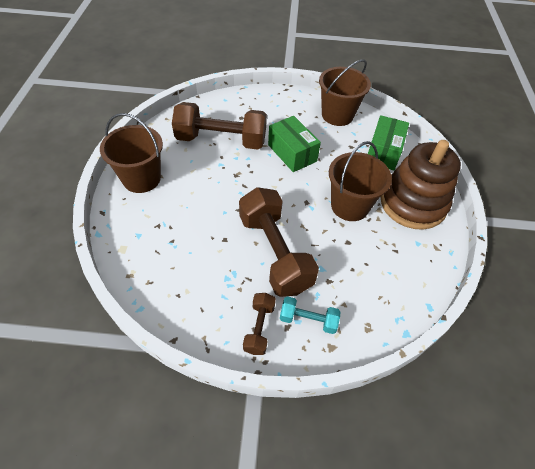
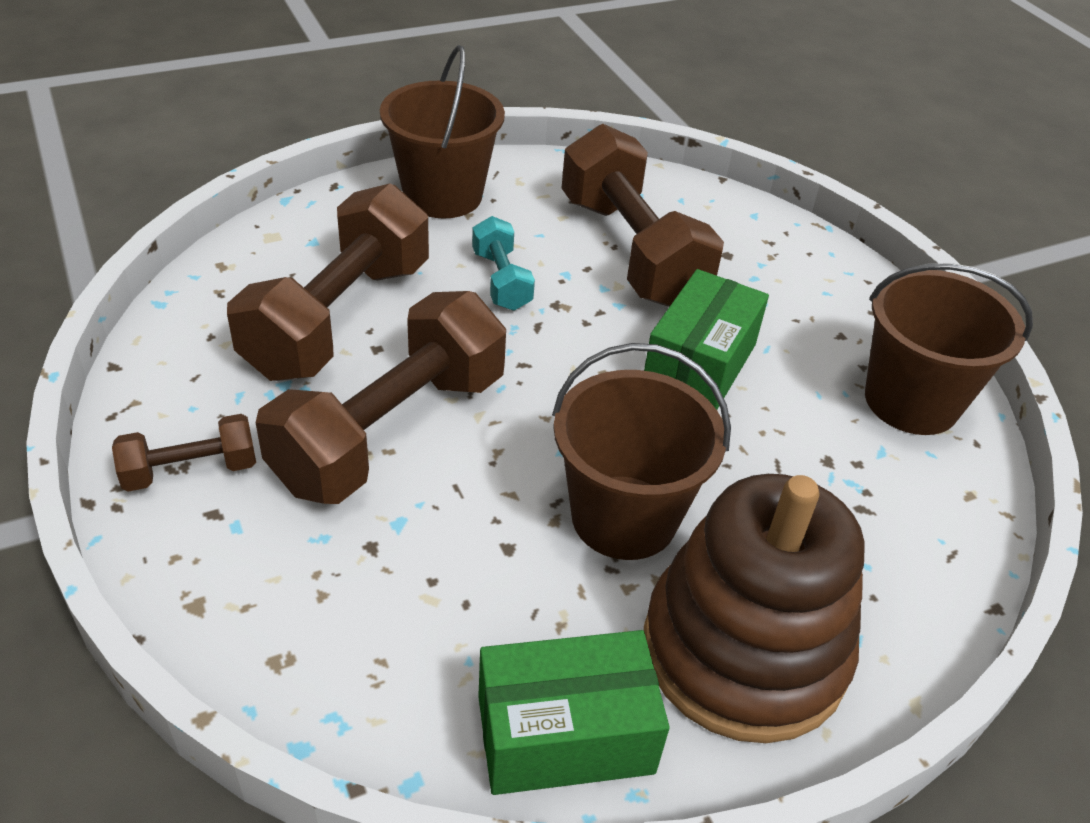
camera: 60 degrees right, 10 degrees down
turquoise dumbbell [280,296,340,334] -> turquoise dumbbell moved to [472,216,535,311]
green box [368,115,409,171] -> green box moved to [478,630,670,795]
none -> brown dumbbell [227,183,429,381]

